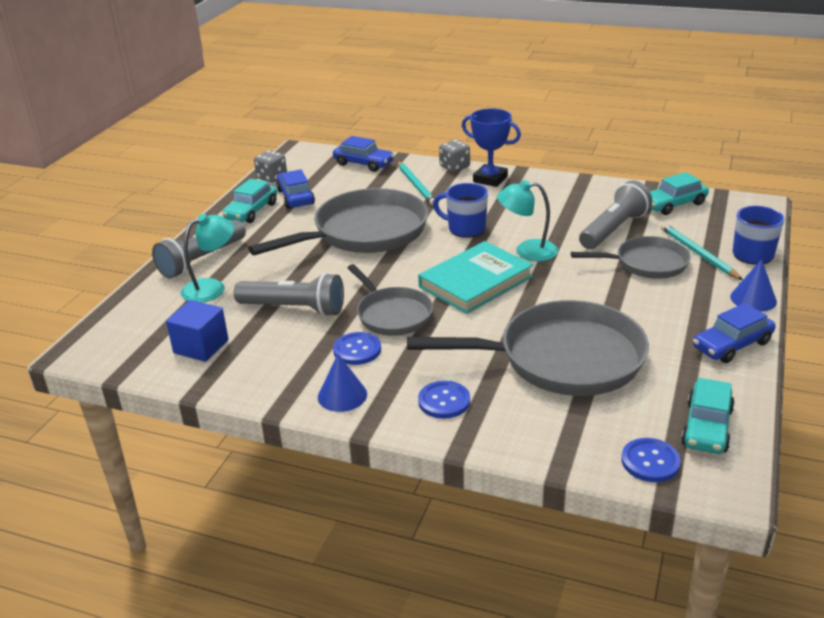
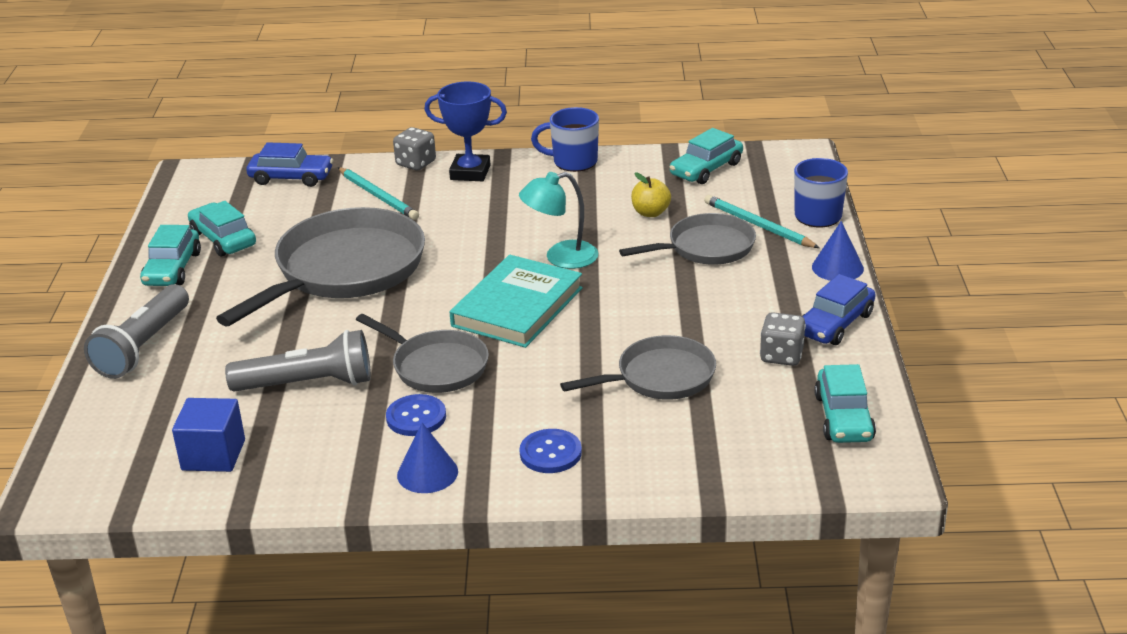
camera: 20 degrees left, 0 degrees up
turquoise lamp [181,214,234,303] -> none
grey dice [254,150,287,183] -> grey dice moved to [760,312,806,366]
blue car [276,170,315,209] -> turquoise car [188,201,256,257]
grey pan [407,300,649,396] -> grey pan [560,335,716,400], size x0.58
blue mug [433,183,488,238] -> blue mug moved to [531,107,599,172]
grey flashlight [579,180,652,249] -> yellow apple [631,173,671,217]
blue button [621,438,681,482] -> none

